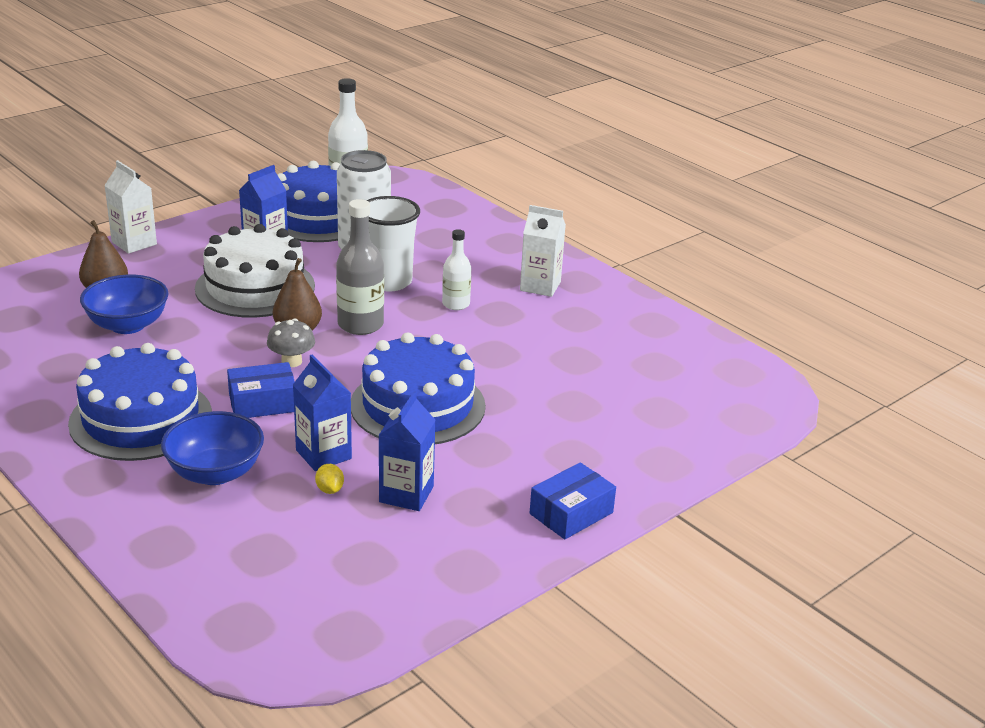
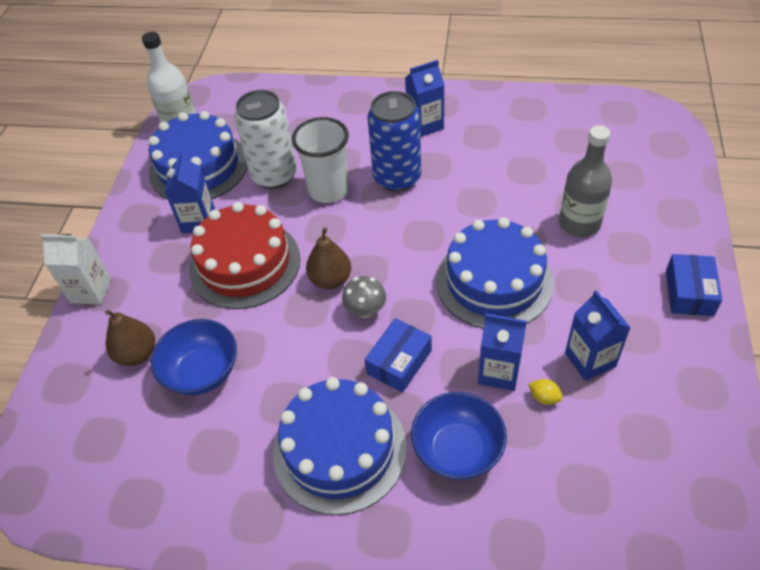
camera: 35 degrees left, 20 degrees up
white cake [195,224,315,318] -> red cake [189,202,301,309]
grey bottle [336,199,384,335] -> grey bottle moved to [559,125,612,237]
white bottle [442,229,471,310] -> blue can [367,91,421,192]
white carton [520,205,566,297] -> blue carton [405,60,444,137]

